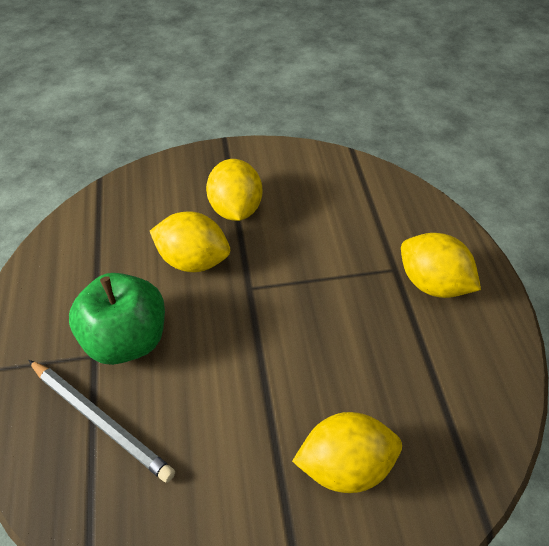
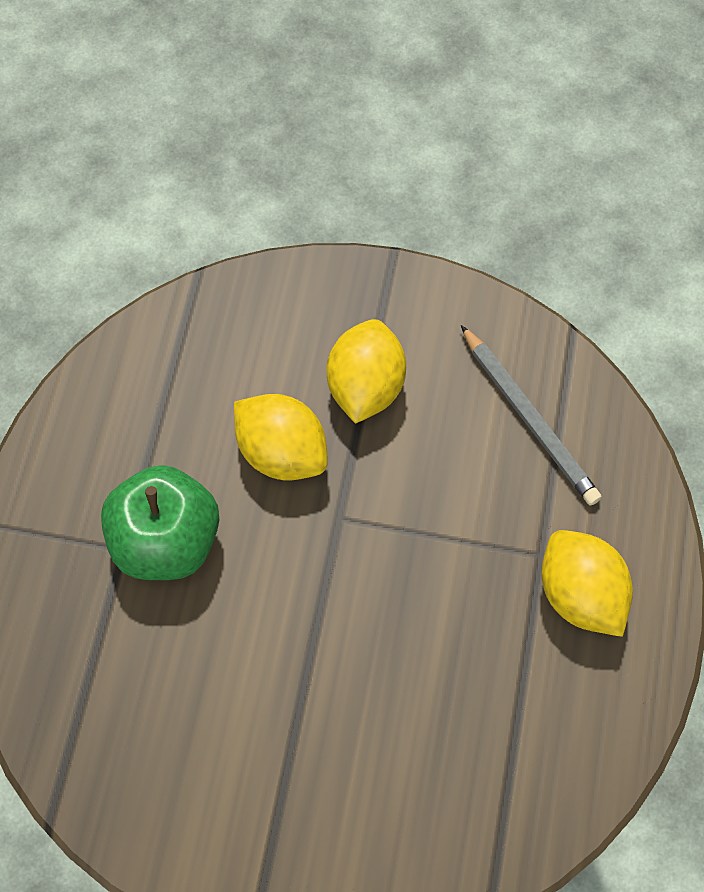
camera: 20 degrees right, 15 degrees up
grey pencil [29,360,175,483] -> grey pencil moved to [461,325,602,506]
yellow lemon [292,412,402,493] -> none

